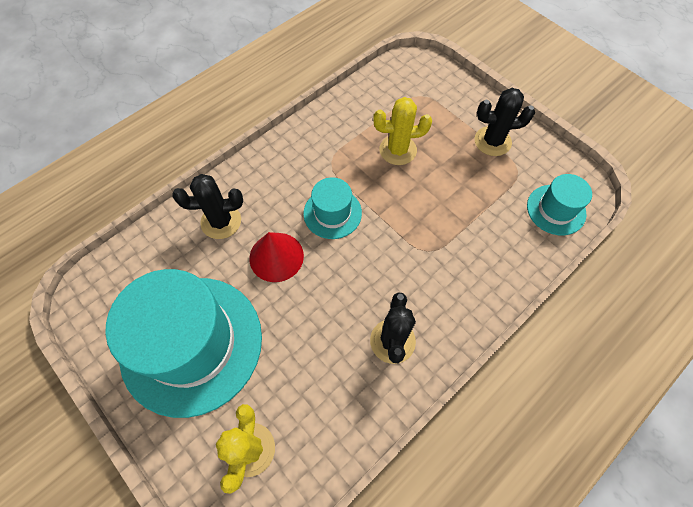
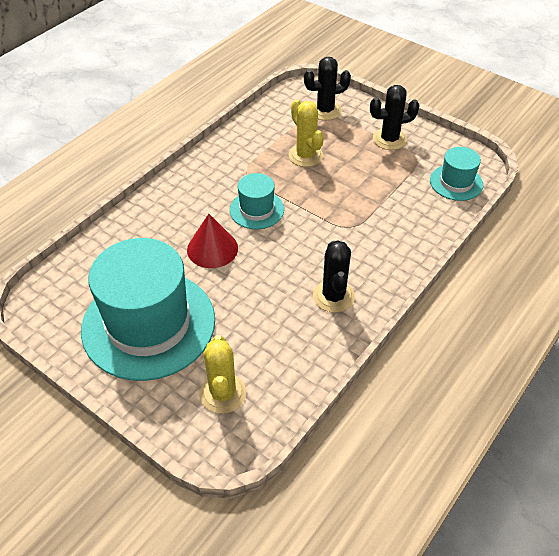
camera: 10 degrees left, 15 degrees down
black cactus [172,174,243,239] -> black cactus moved to [304,57,351,120]
yellow cactus [373,97,432,165] -> yellow cactus turned 75 degrees clockwise [289,99,324,167]

